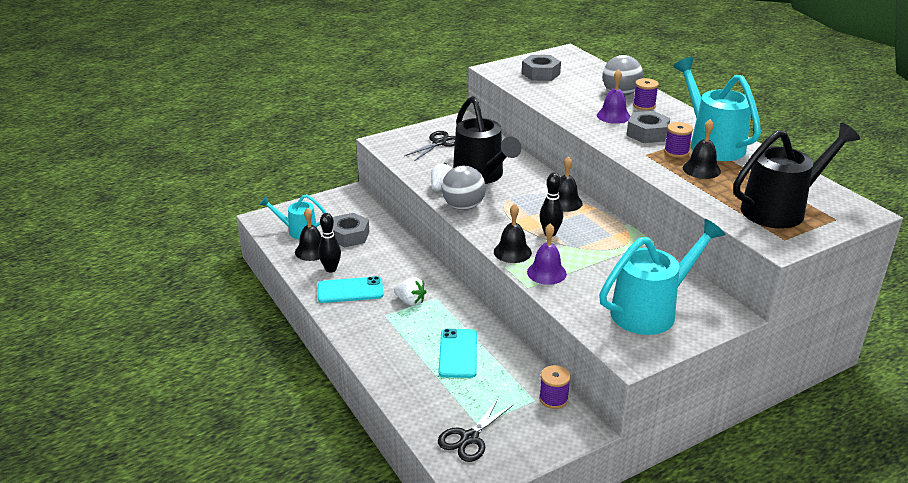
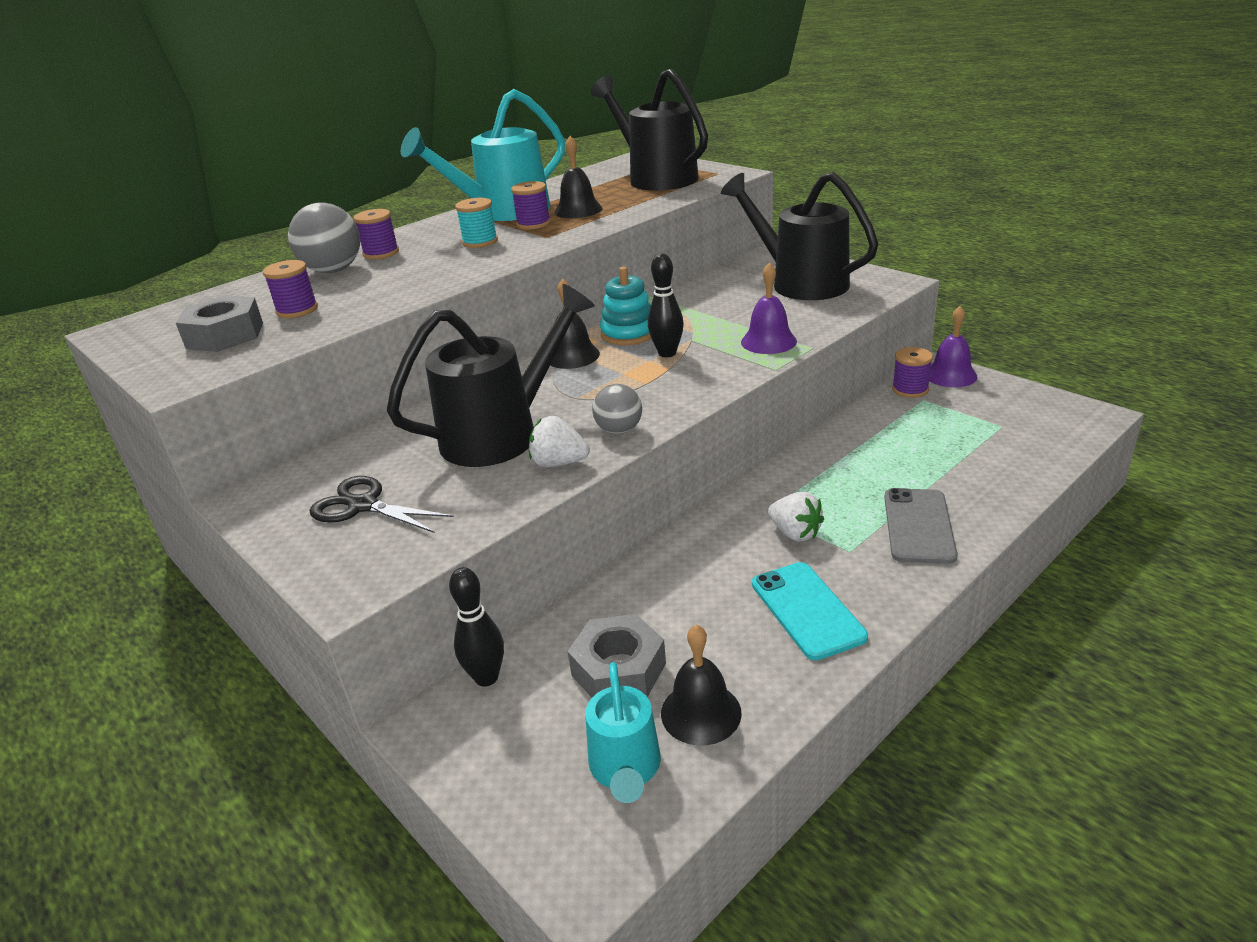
camera: 100 degrees left, 0 degrees up
black bowling pin [318,213,341,272] -> black bowling pin moved to [449,567,504,686]
white strawberry [394,277,426,306] -> white strawberry turned 120 degrees clockwise [768,492,824,541]
black scissors [438,398,514,462] -> none
turquoise phone [439,329,477,378] -> none
grey ball [442,166,486,210] -> grey ball [592,384,642,434], size x0.62
black bell [494,204,532,263] -> none
purple bell [597,69,630,124] -> purple bell moved to [929,306,977,387]
turquoise watering can [599,219,725,335] -> black watering can [721,172,879,300]
grey nut [626,111,670,143] -> turquoise spool [455,198,498,248]
none -> purple spool [263,260,318,318]
none -> turquoise stacking toy [600,267,651,346]
none -> grey phone [884,488,958,564]

